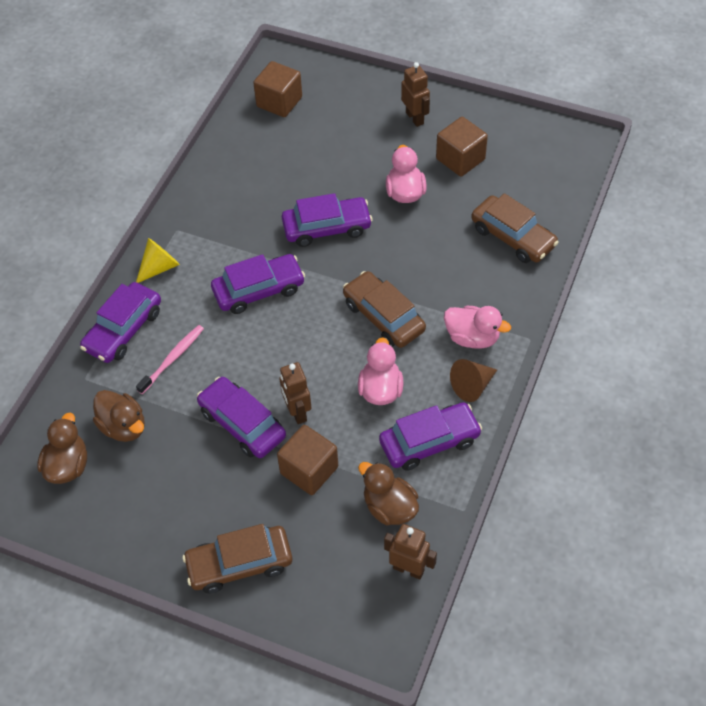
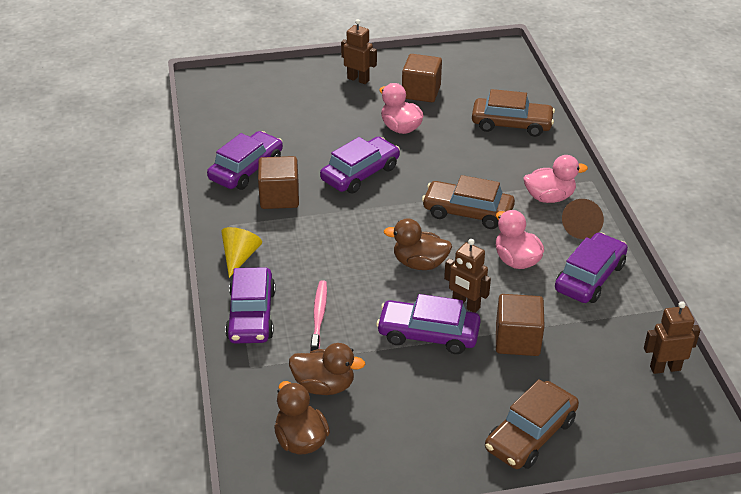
camera: 35 degrees left, 15 degrees down
purple car [211,254,305,314] -> purple car moved to [207,131,283,190]
brown cube [253,61,302,117] -> brown cube moved to [258,156,299,209]
brown duck [358,462,419,525] -> brown duck moved to [384,218,452,270]

